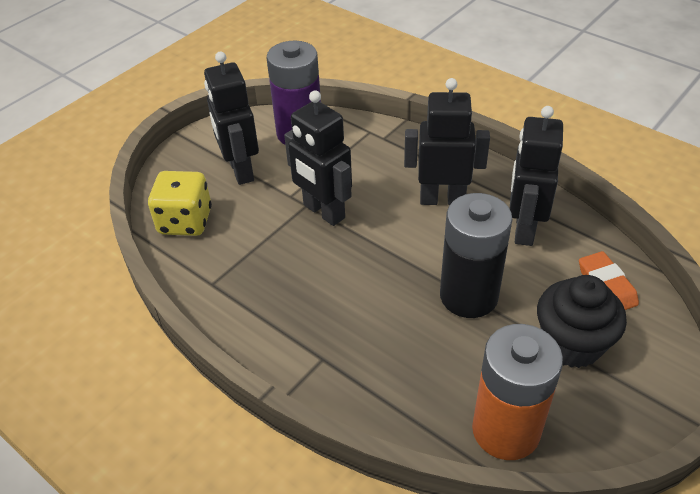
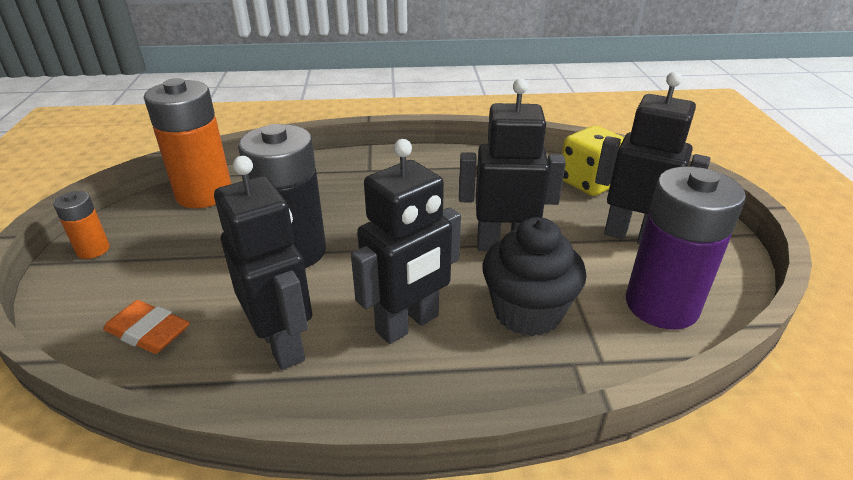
camera: 135 degrees right, 10 degrees down
black cupcake [537,275,627,368] -> black cupcake moved to [483,217,586,337]
none -> orange battery [53,191,110,259]

